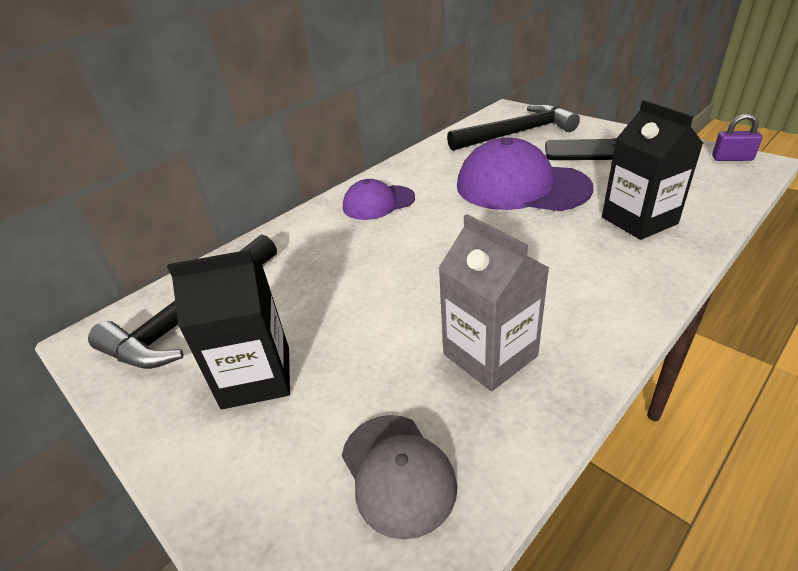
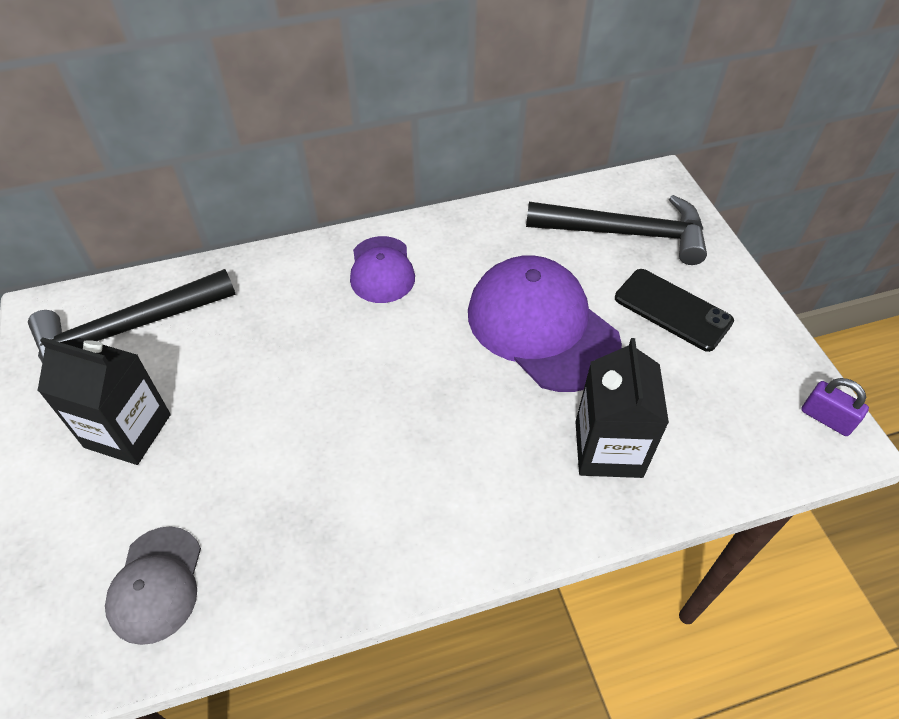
camera: 25 degrees right, 15 degrees up
purple cap [343,179,415,220] -> purple cap turned 105 degrees counterclockwise [350,236,415,303]
grey carton [439,214,549,391] -> none

